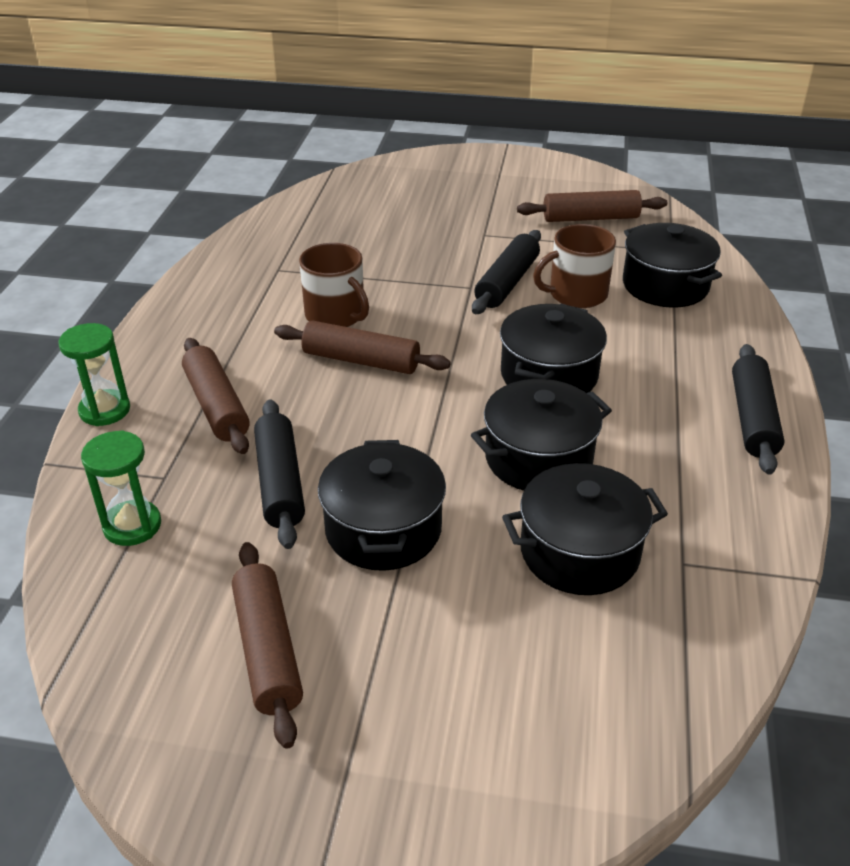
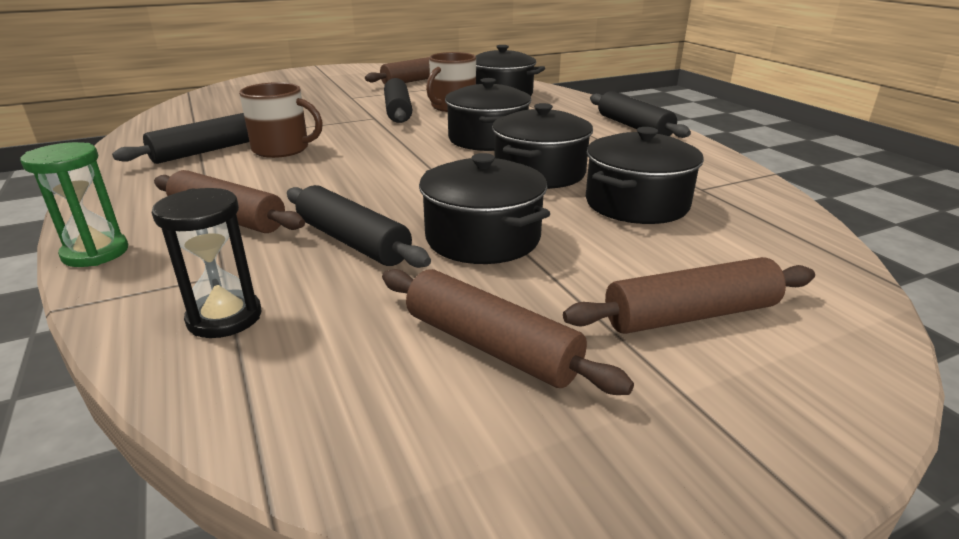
camera: 35 degrees left, 10 degrees down
green hourglass [81,430,161,546] -> black hourglass [152,188,261,338]
brown rolling pin [274,320,451,374] -> brown rolling pin moved to [563,257,815,334]
none -> black rolling pin [112,113,249,164]

